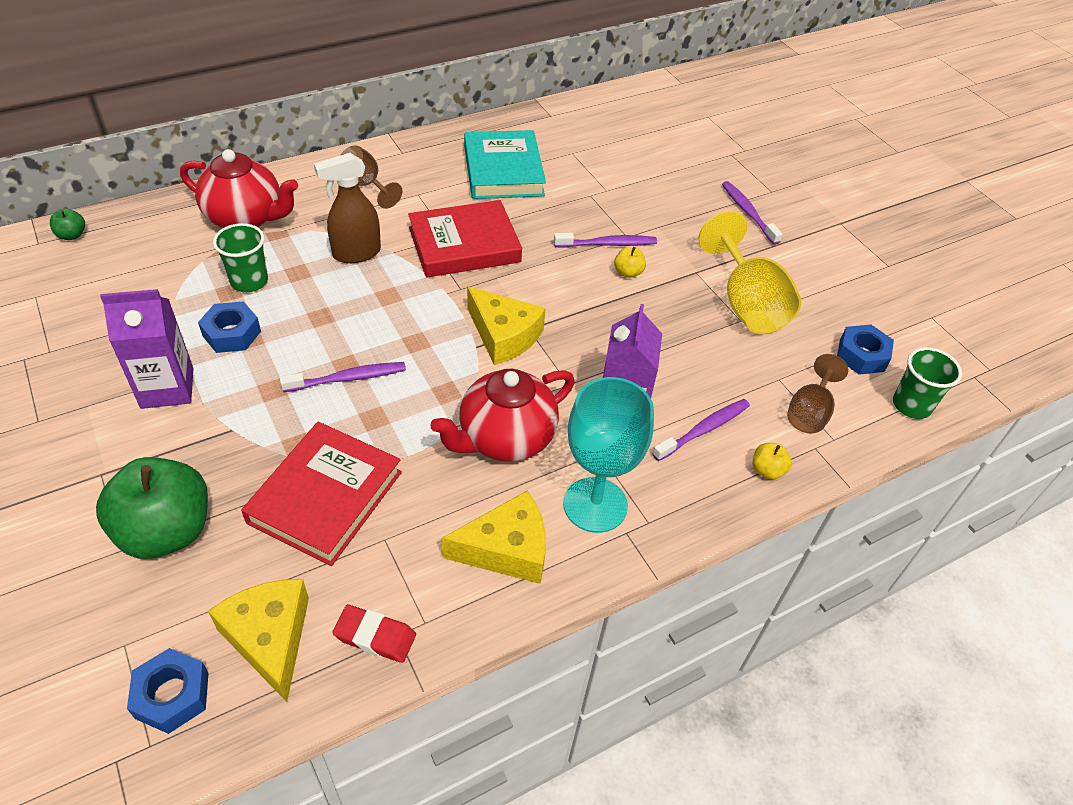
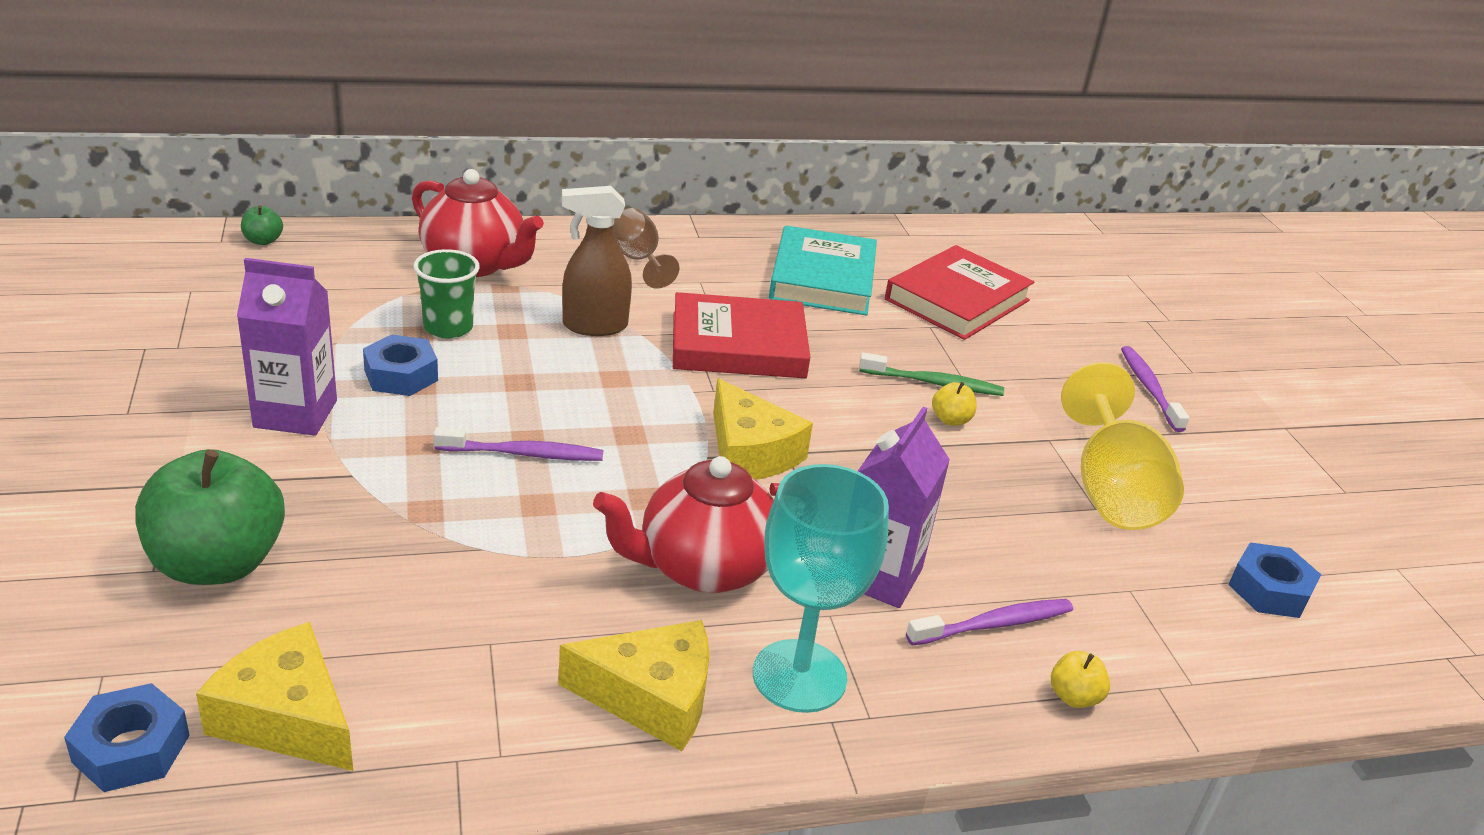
camera: 15 degrees right, 15 degrees down
yellow cheese [208,579,309,702] -> yellow cheese turned 45 degrees counterclockwise [196,622,353,771]
red book [241,422,402,566] -> red book moved to [885,245,1034,340]
red eraser [332,605,416,663] -> none
purple toothbrush [554,233,657,248] -> green toothbrush [859,352,1004,396]
brown goblet [787,354,849,433] -> none
green cup [893,347,962,419] -> none

